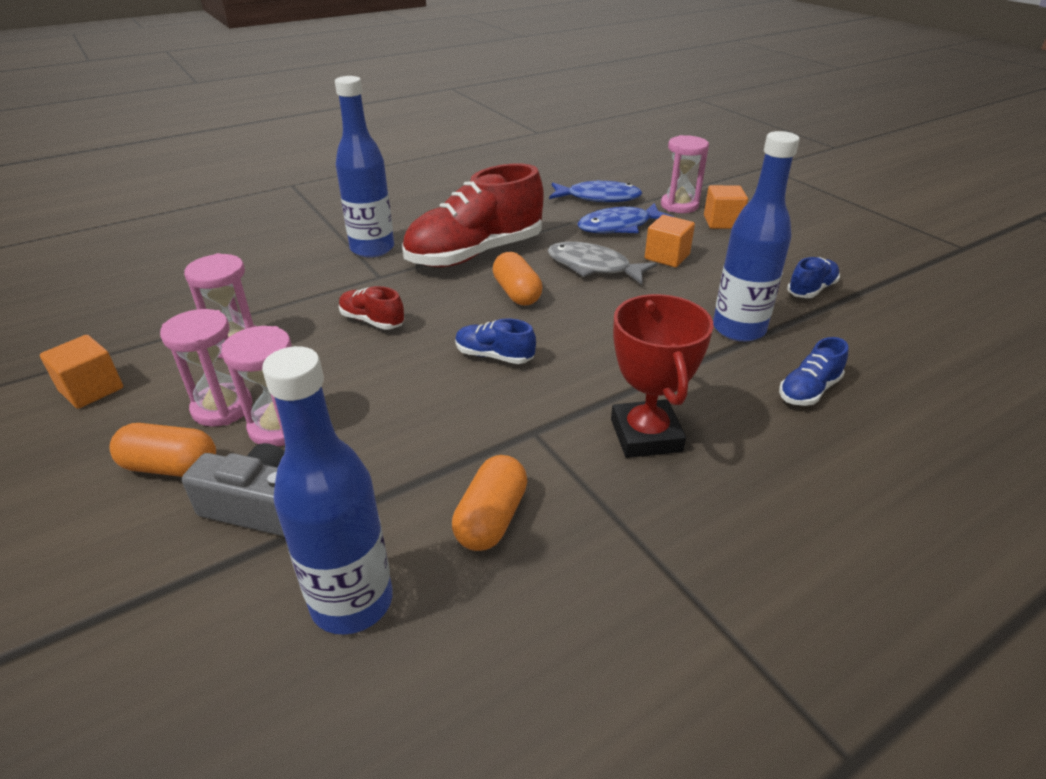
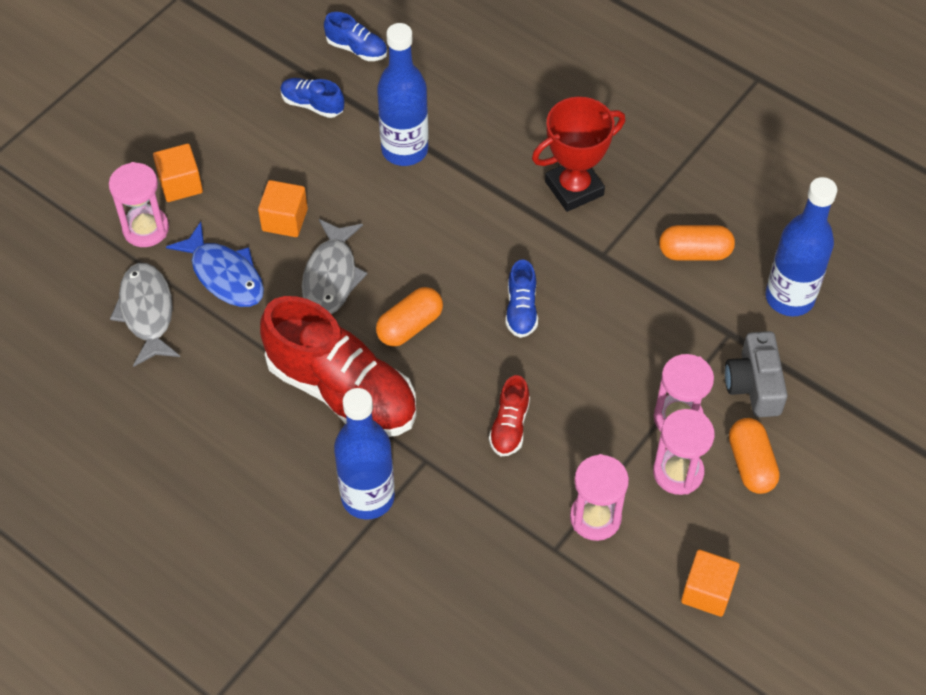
camera: 110 degrees left, 20 degrees up
blue fish [549,180,642,202] -> grey fish [110,263,180,367]
blue shoe [779,337,848,406] -> blue shoe moved to [324,12,387,61]

